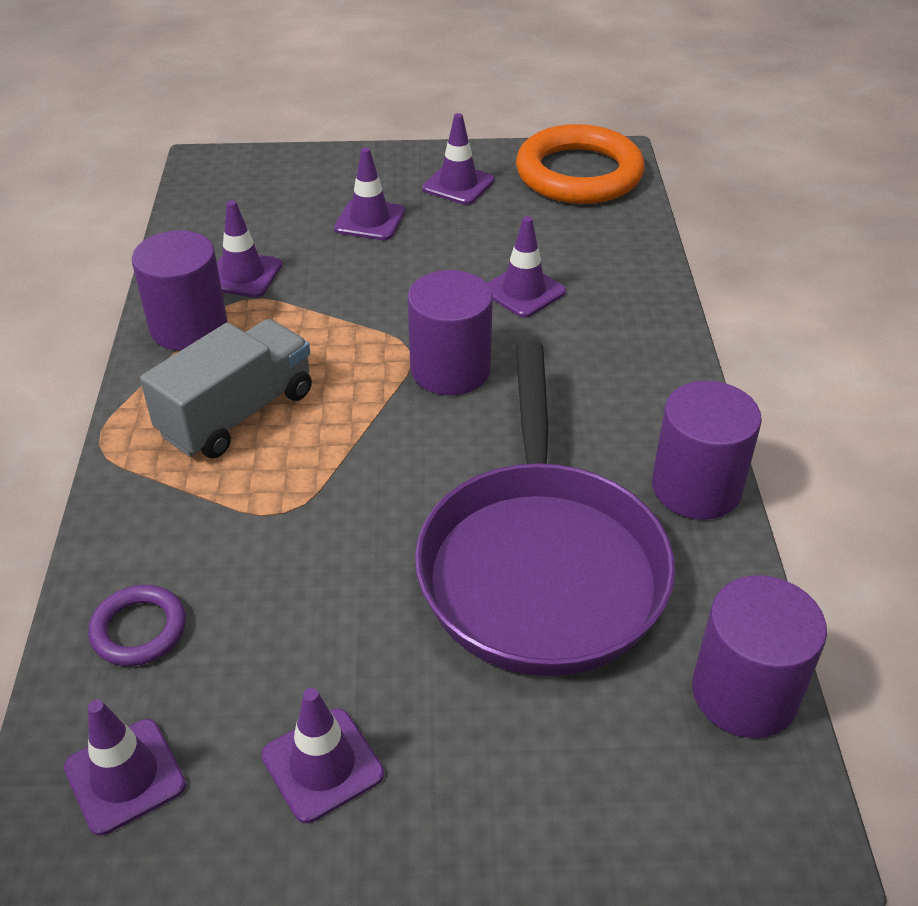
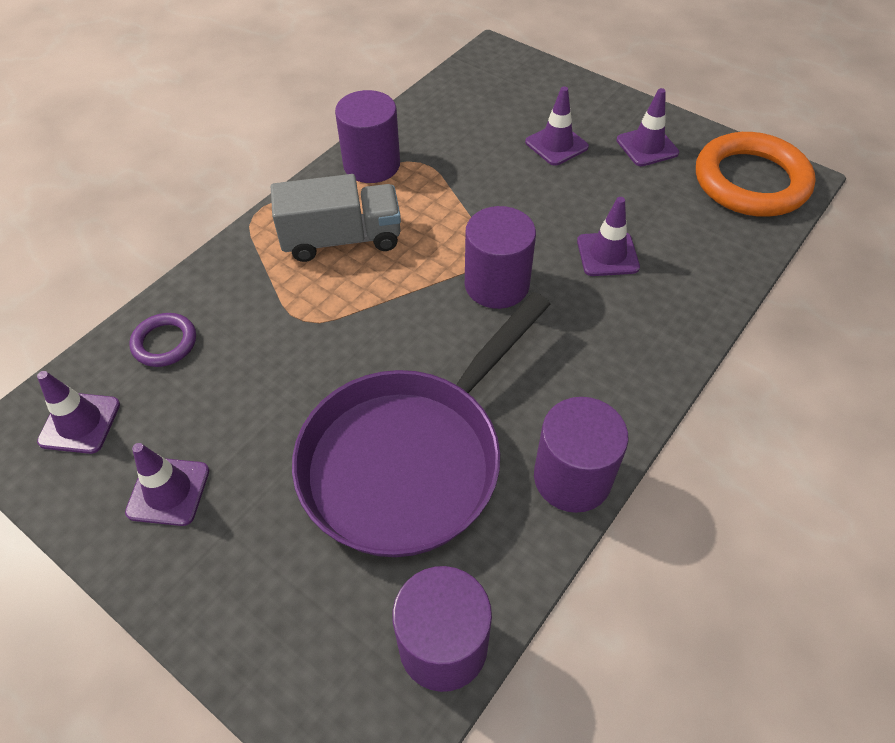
camera: 40 degrees right, 10 degrees up
purple traffic cone [217,200,282,298] -> none

